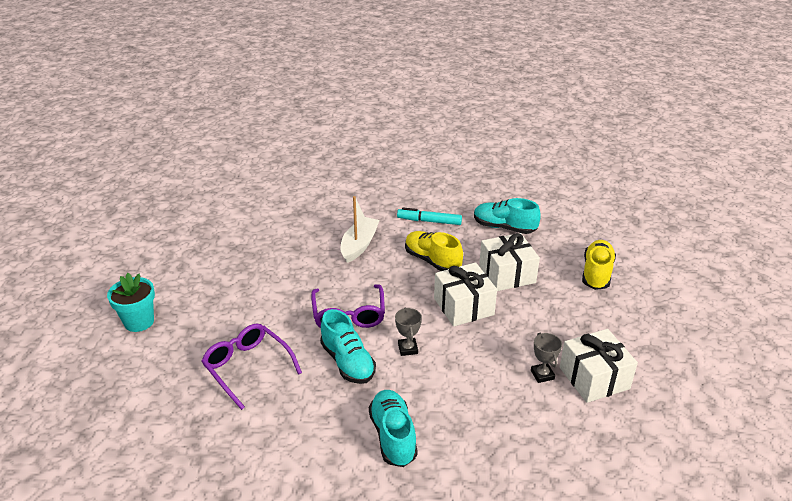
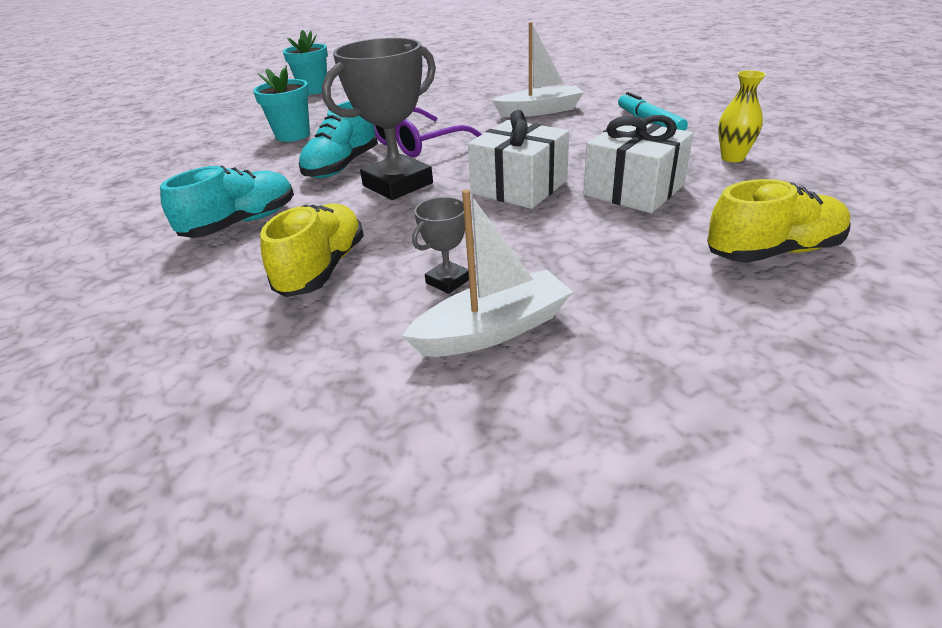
camera: 60 degrees right, 0 degrees up
purple glasses [201,324,302,410] -> turquoise flower pot [253,65,310,142]
grey trophy [395,307,422,356] -> grey trophy [322,38,436,200], size x2.11
yellow shoe [405,231,463,271] -> yellow shoe moved to [260,204,364,297]
turquoise shoe [474,198,541,234] -> yellow vase [718,70,766,162]
white gift [560,329,638,403] -> white boat [402,189,573,357]

